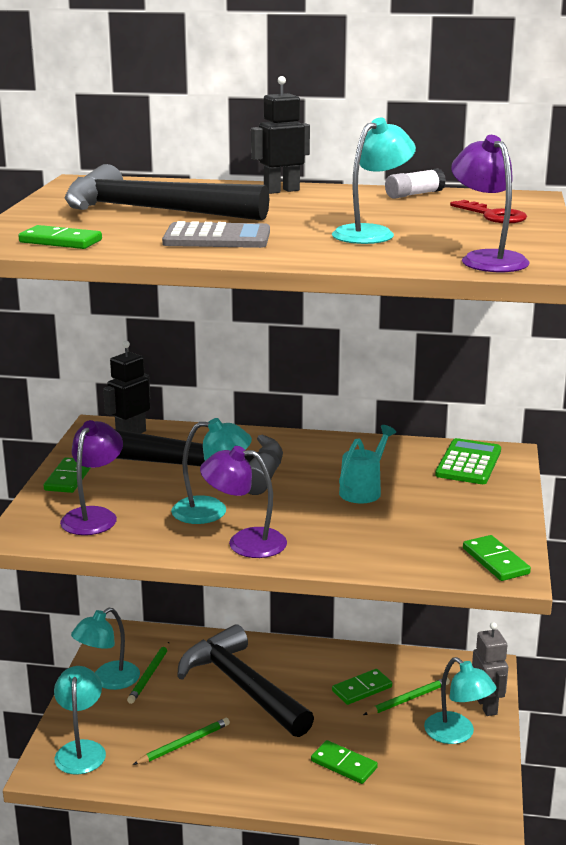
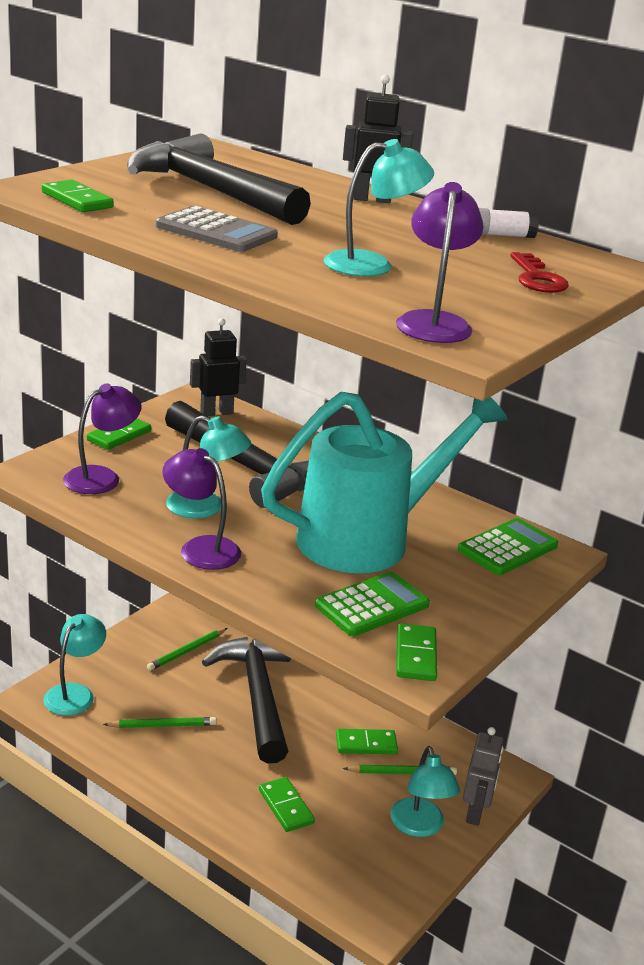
camera: 25 degrees right, 5 degrees up
turquoise lamp [71,608,140,690] -> none
turquoise watering can [339,425,396,503] -> turquoise watering can [261,392,508,573], size x2.43
none -> green calculator [315,572,430,636]

